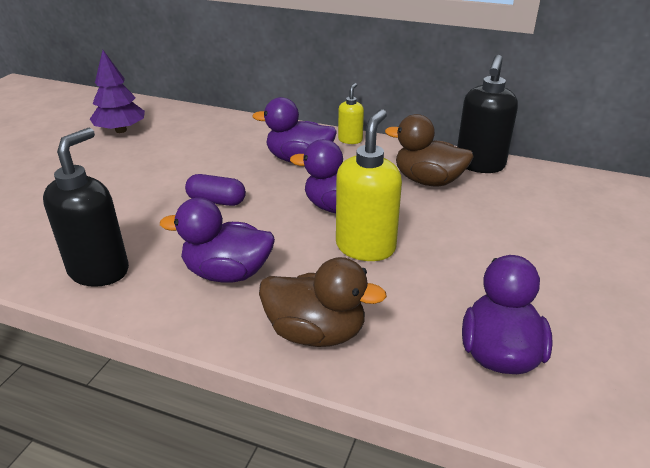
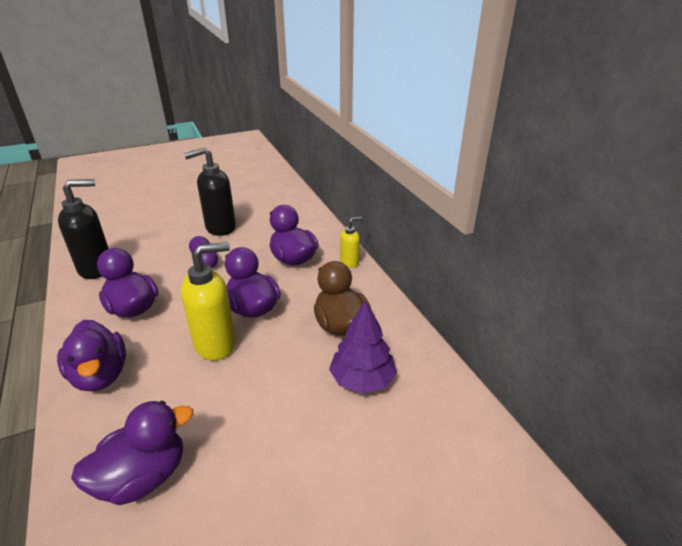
camera: 45 degrees right, 0 degrees up
purple tree [90,50,145,133] -> purple tree moved to [329,300,397,394]
brown duck [259,257,387,347] -> purple duck [57,320,126,391]
black soap dispenser [457,55,518,173] -> black soap dispenser moved to [184,147,236,236]

